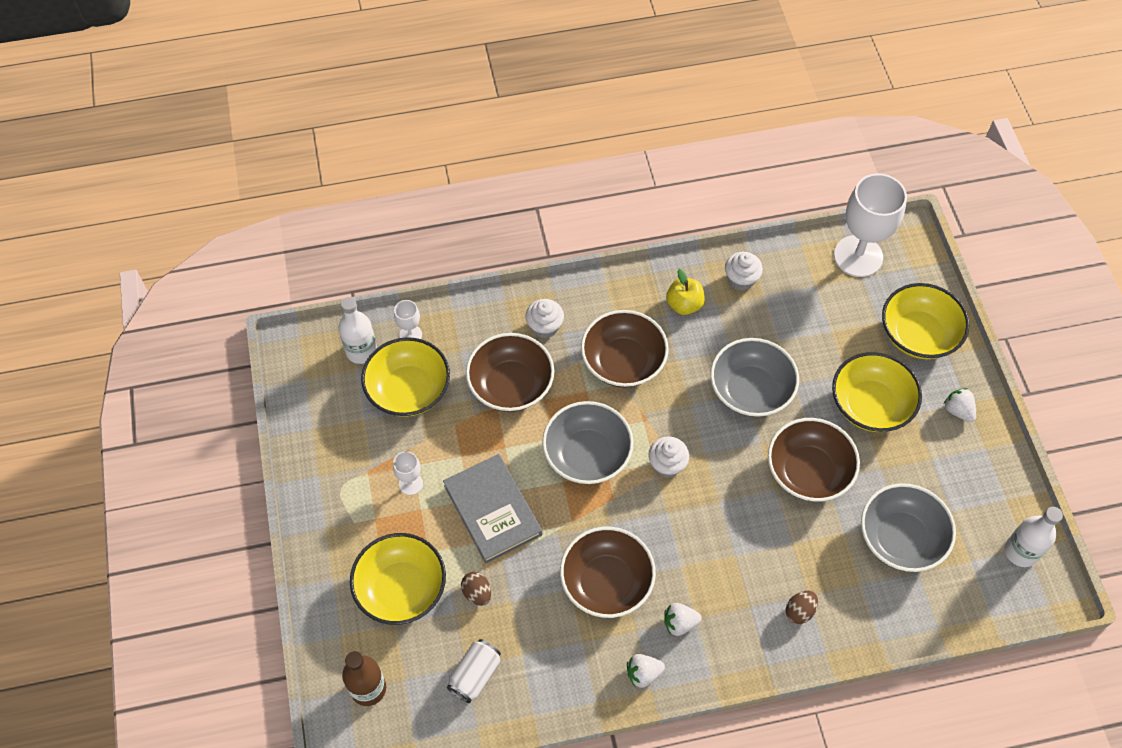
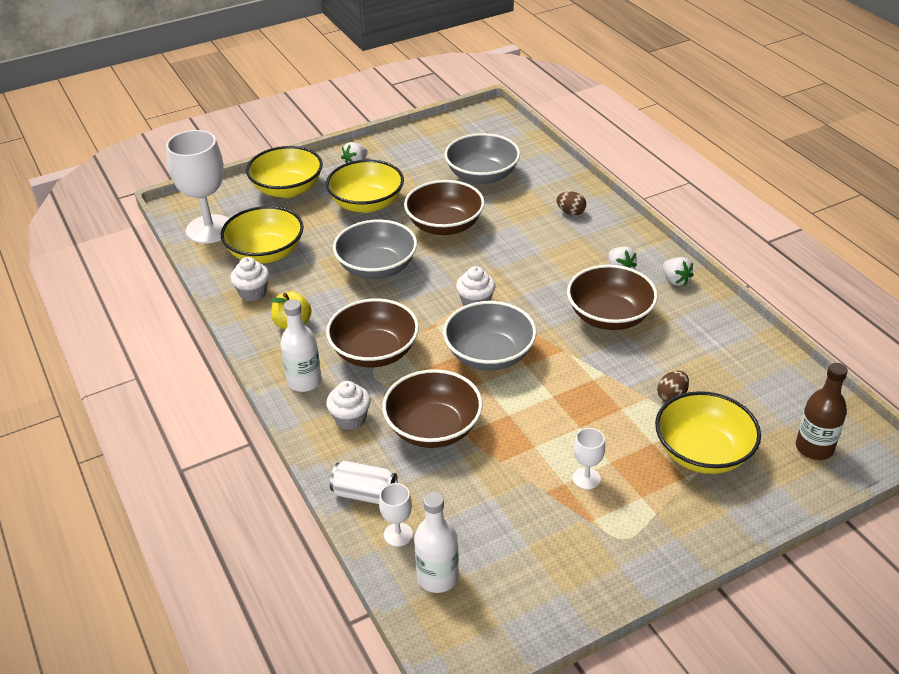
camera: 105 degrees left, 20 degrees down
yellow bowl [361,337,450,417] -> yellow bowl moved to [221,206,304,264]
grey book [443,454,542,564] -> none
white can [447,639,501,703] -> white can moved to [330,460,398,504]
white bottle [1005,507,1063,567] -> white bottle moved to [280,299,322,392]

